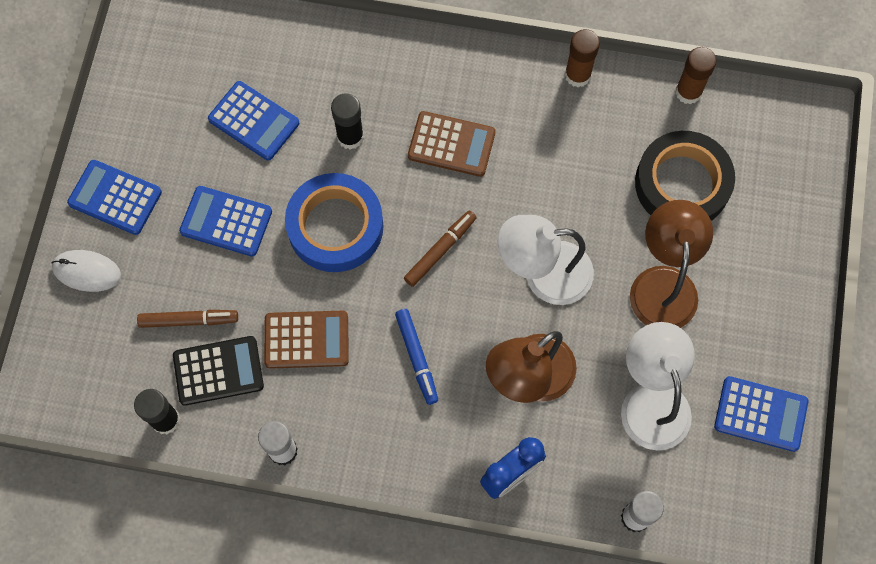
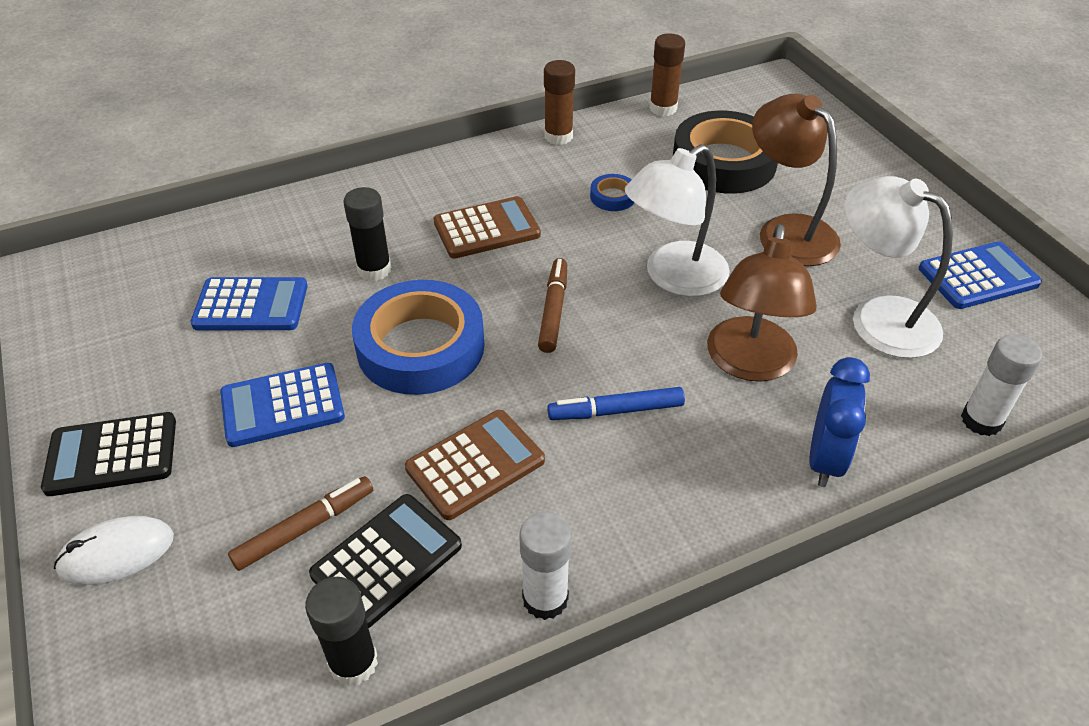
camera: 35 degrees left, 25 degrees down
blue calculator [67,160,162,235] -> black calculator [41,412,176,496]
blue marker [395,309,438,405] -> blue marker turned 135 degrees clockwise [547,387,685,420]
none -> blue tape [590,174,634,211]

